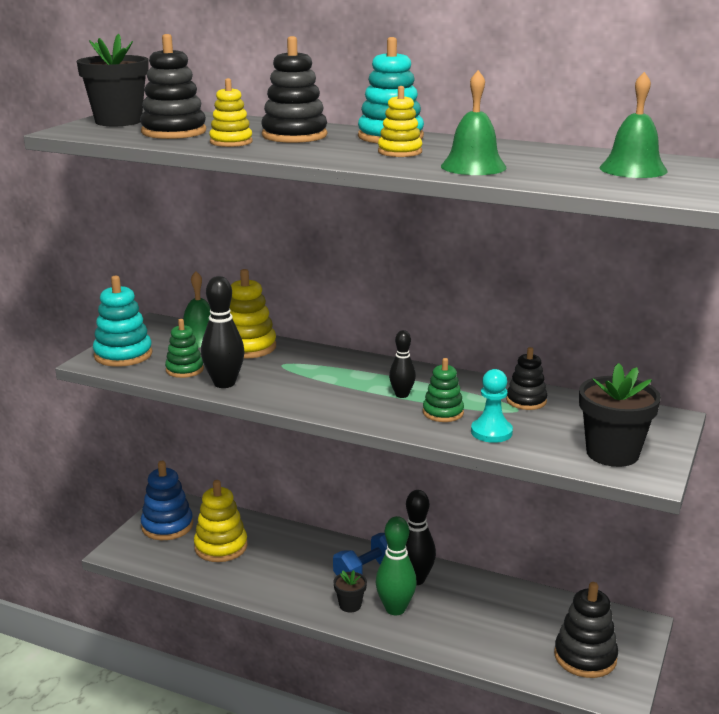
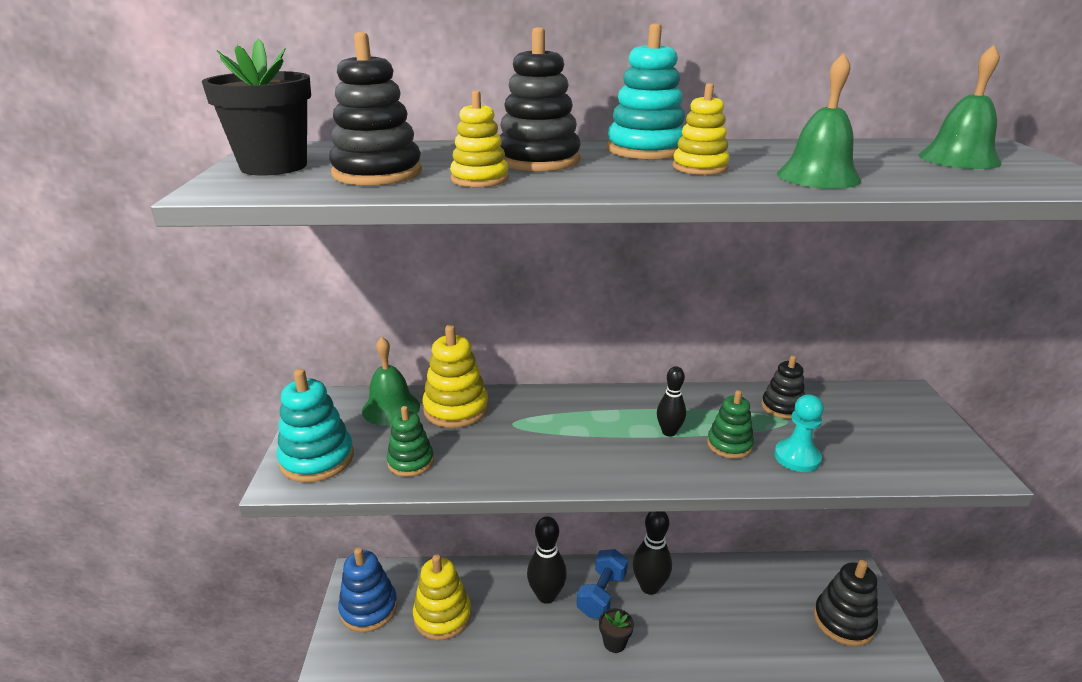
camera: 25 degrees left, 5 degrees up
black bowling pin [201,276,244,388] -> black bowling pin moved to [527,516,567,604]
green bowling pin [376,516,417,615] -> none
black flower pot [579,363,661,467] -> none

